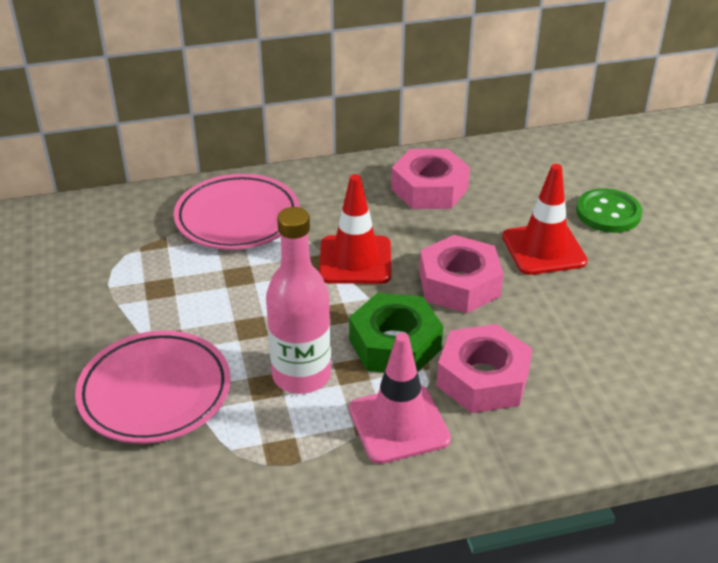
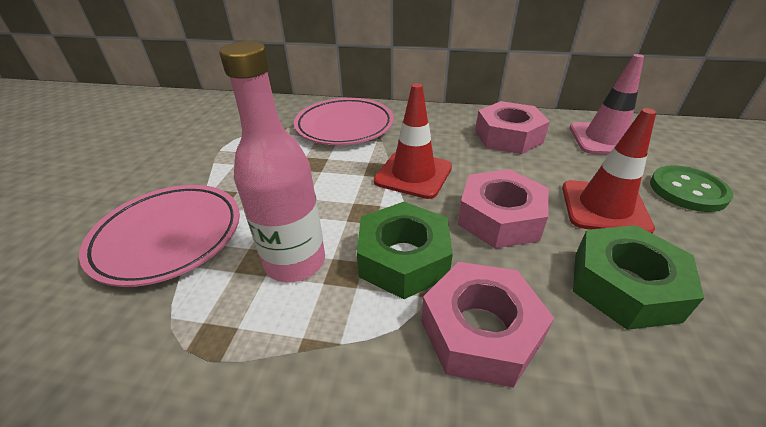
camera: 25 degrees right, 0 degrees up
pink traffic cone [349,333,451,464] -> pink traffic cone moved to [569,54,644,155]
none -> green nut [573,225,704,330]

